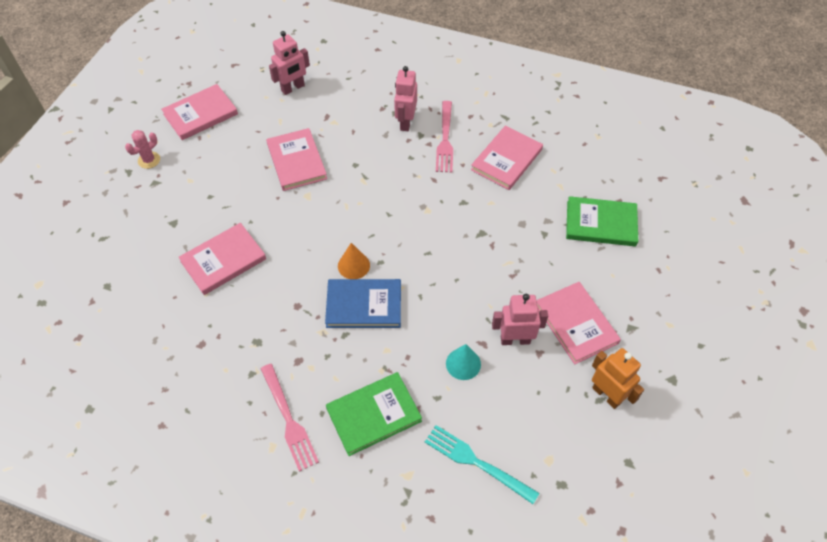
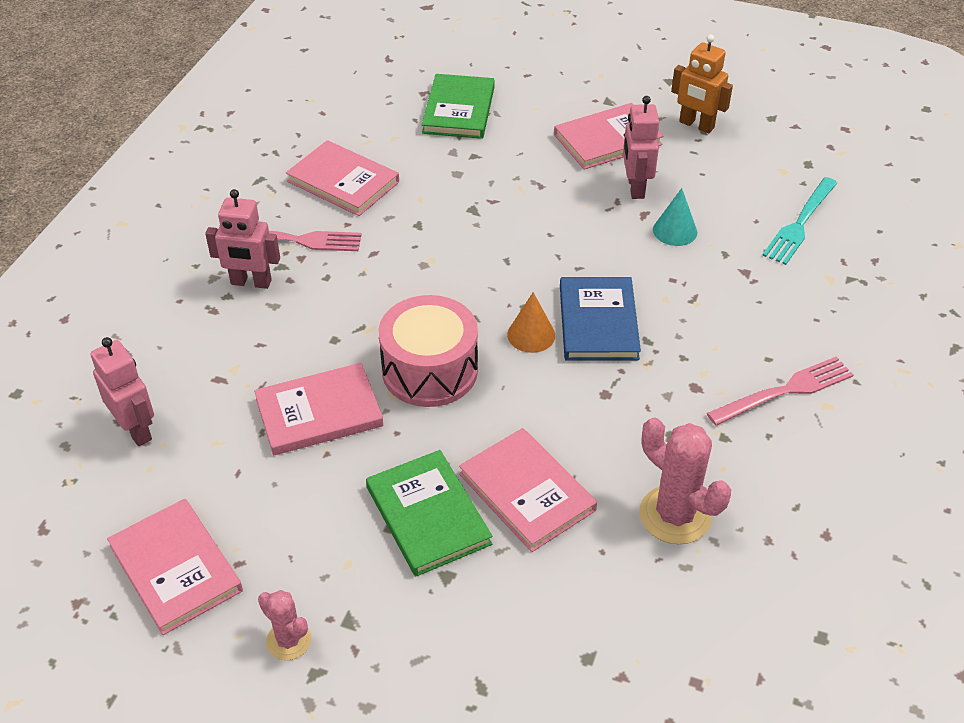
camera: 90 degrees left, 10 degrees down
green book [326,372,422,456] -> green book moved to [366,450,492,577]
orange robot [592,348,644,409] -> orange robot turned 105 degrees counterclockwise [671,34,733,133]
none -> pink drum [379,295,478,407]
none -> pink cactus [639,418,731,544]

